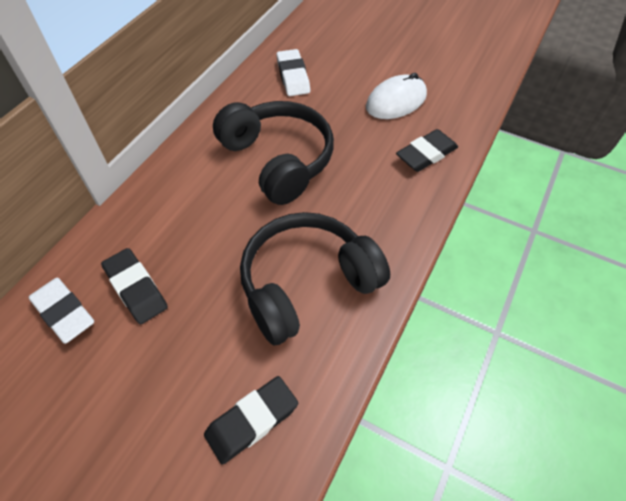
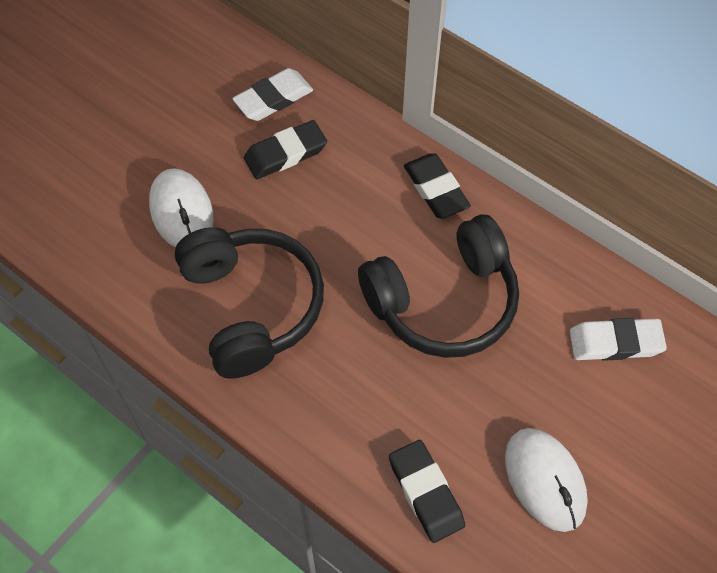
camera: 100 degrees right, 5 degrees up
black eraser [204,376,298,465] -> black eraser moved to [404,153,471,219]
none -> white mouse [149,168,214,247]

